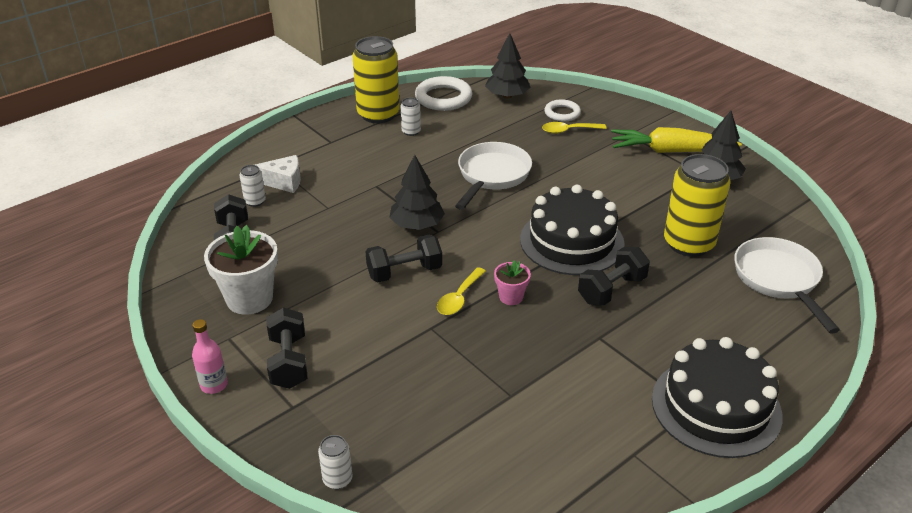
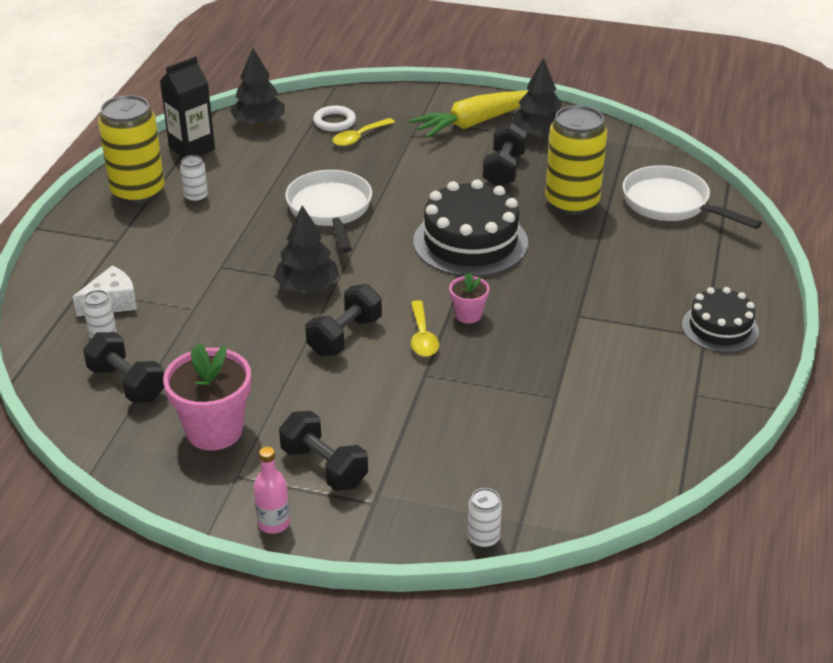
camera: 35 degrees left, 0 degrees up
white flower pot [204,225,278,315] -> pink flower pot [163,343,251,450]
white ring [415,76,472,111] -> black carton [160,56,215,158]
black dumbbell [578,247,650,306] -> black dumbbell moved to [483,123,527,186]
black cake [652,337,782,458] -> black cake [682,287,759,353], size x0.61

